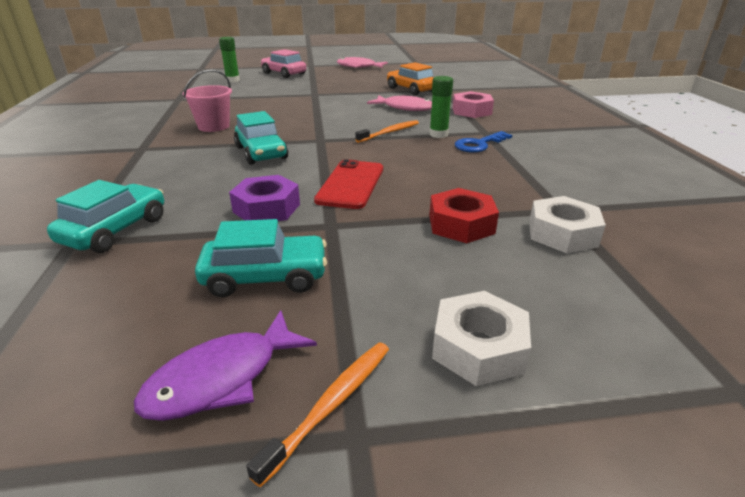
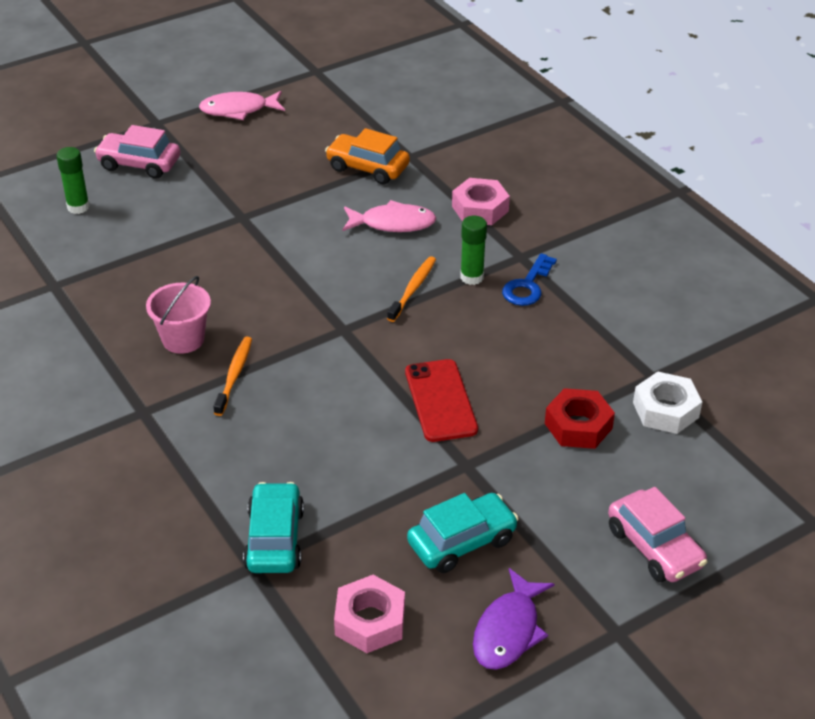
camera: 25 degrees left, 10 degrees up
purple nut [229,175,300,221] -> none
turquoise car [234,111,288,165] -> none
orange toothbrush [246,343,389,487] -> orange toothbrush moved to [213,336,252,416]
white nut [432,291,531,386] -> pink car [608,487,707,582]
none -> pink nut [334,575,405,653]

